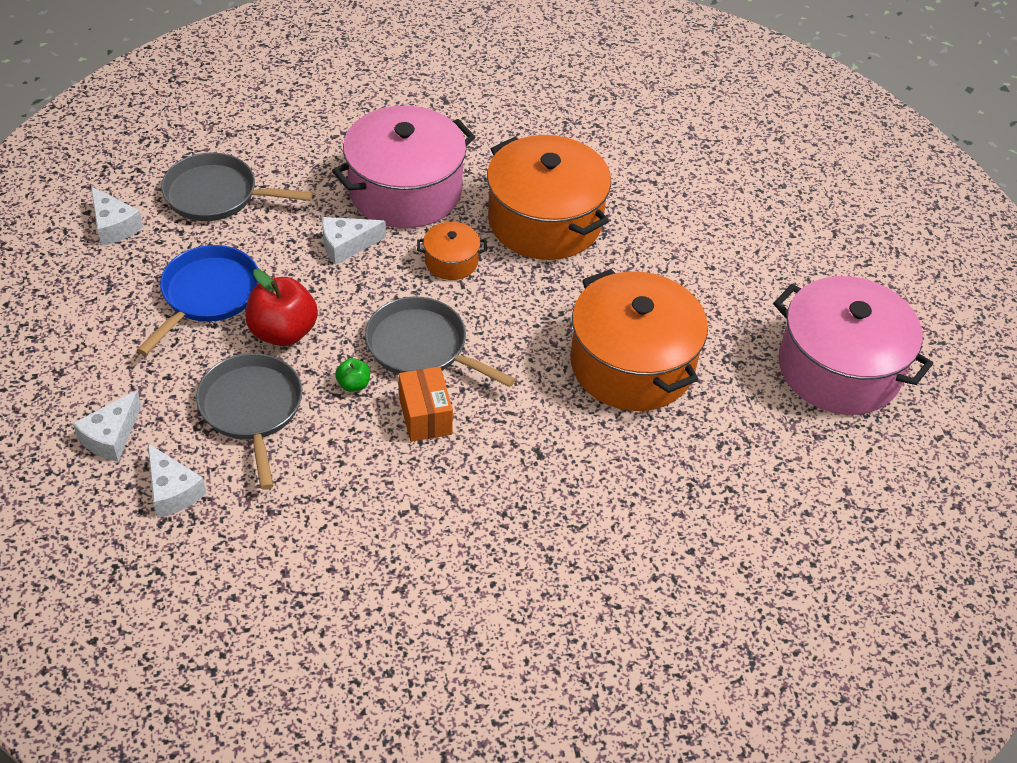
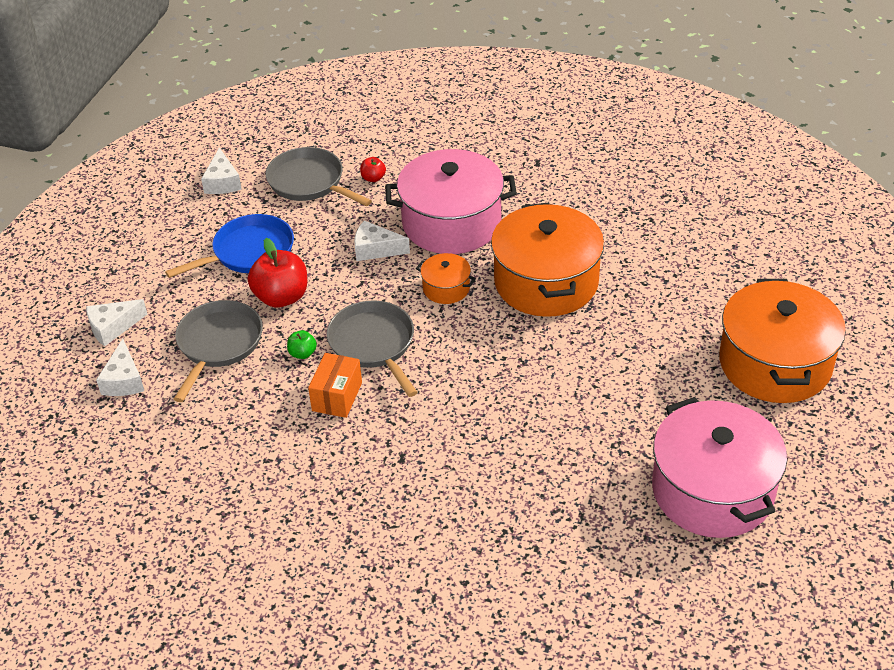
camera: 35 degrees right, 5 degrees down
orange pot [570,269,708,411] -> orange pot moved to [719,279,846,403]
none -> red apple [360,157,386,182]

